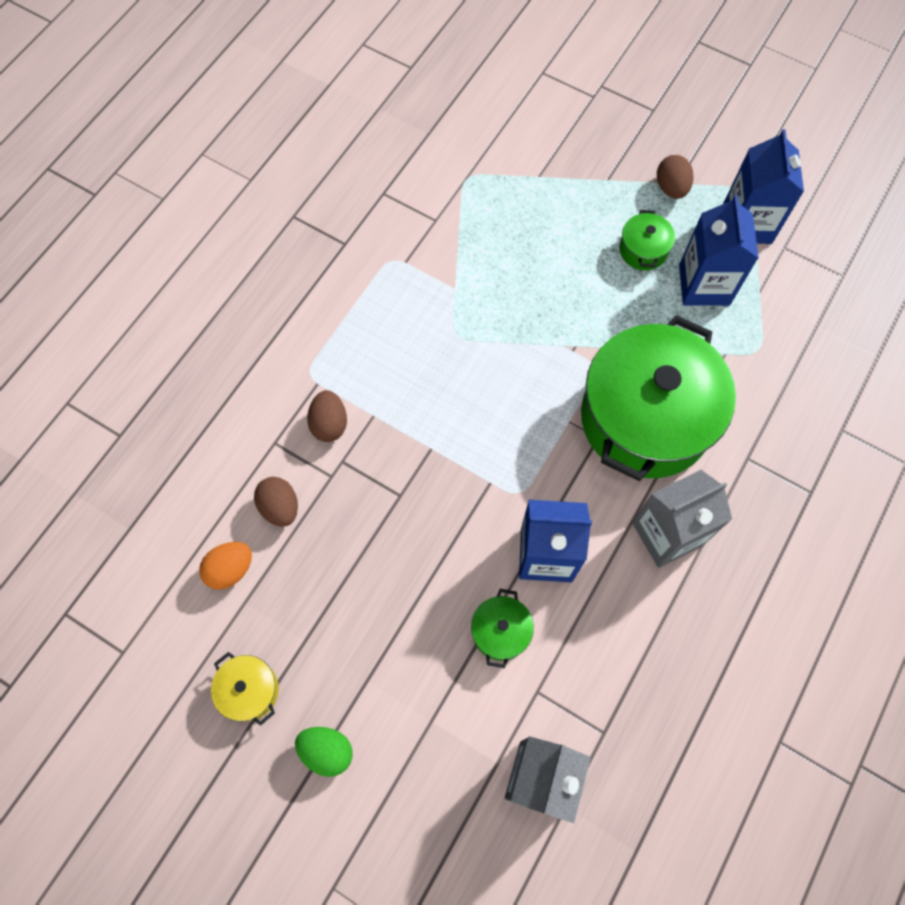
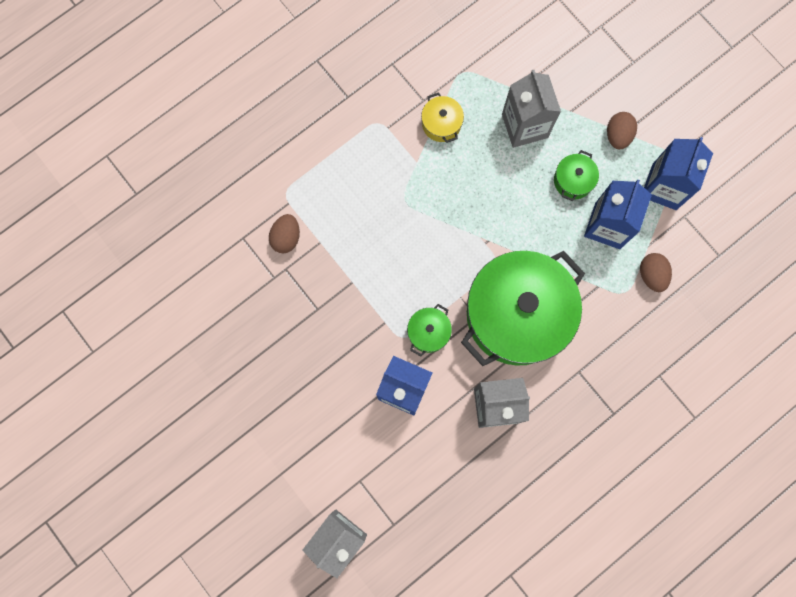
camera: 20 degrees right, 10 degrees up
orange egg [199,542,252,590] -> none
yellow pot [211,652,279,726] -> yellow pot moved to [421,92,464,143]
brown egg [254,477,298,527] -> brown egg moved to [640,253,672,292]
green egg [295,727,353,777] -> none
green pot [471,589,534,668] -> green pot moved to [407,304,452,357]
none -> grey carton [502,70,561,148]

